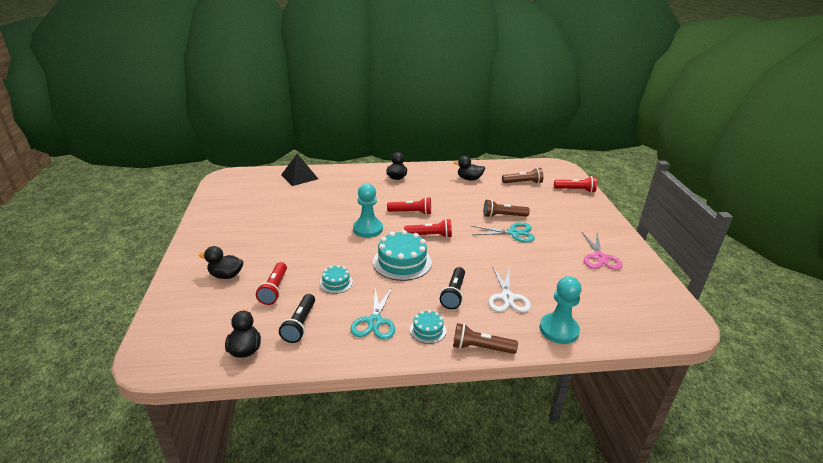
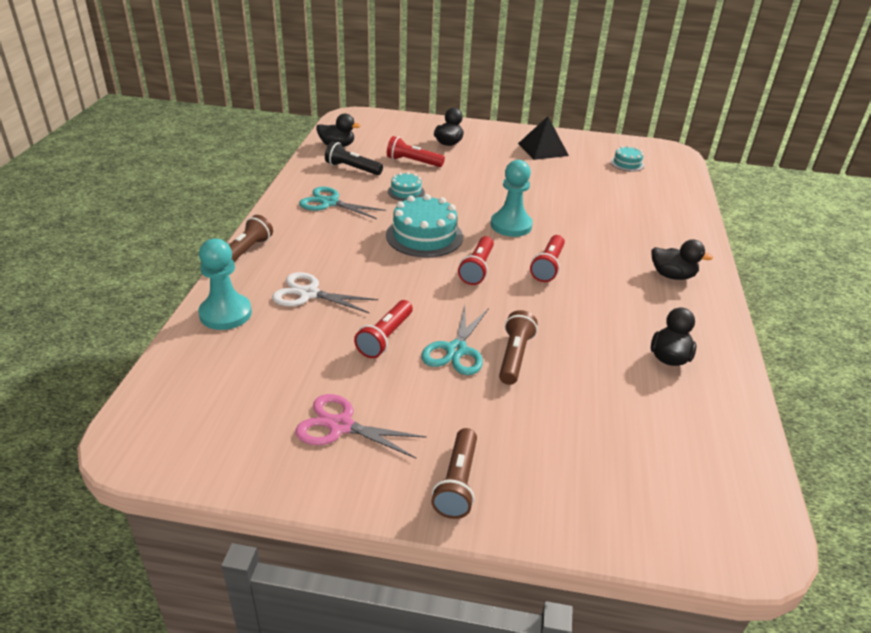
camera: 105 degrees right, 5 degrees up
black pyramid [281,154,318,186] -> black pyramid moved to [518,116,569,160]
turquoise cake [410,310,446,344] -> turquoise cake moved to [610,146,644,172]
black flashlight [440,267,465,309] -> none
brown flashlight [502,167,543,184] -> brown flashlight moved to [431,428,477,519]
red flashlight [554,176,597,193] -> red flashlight moved to [354,300,413,358]

